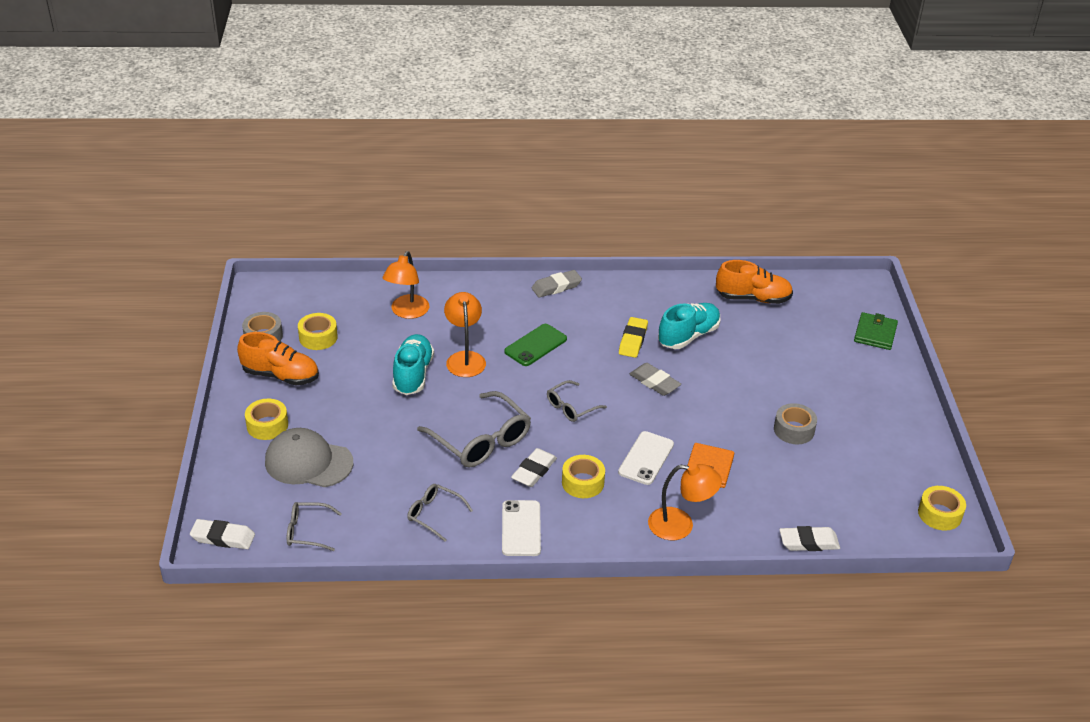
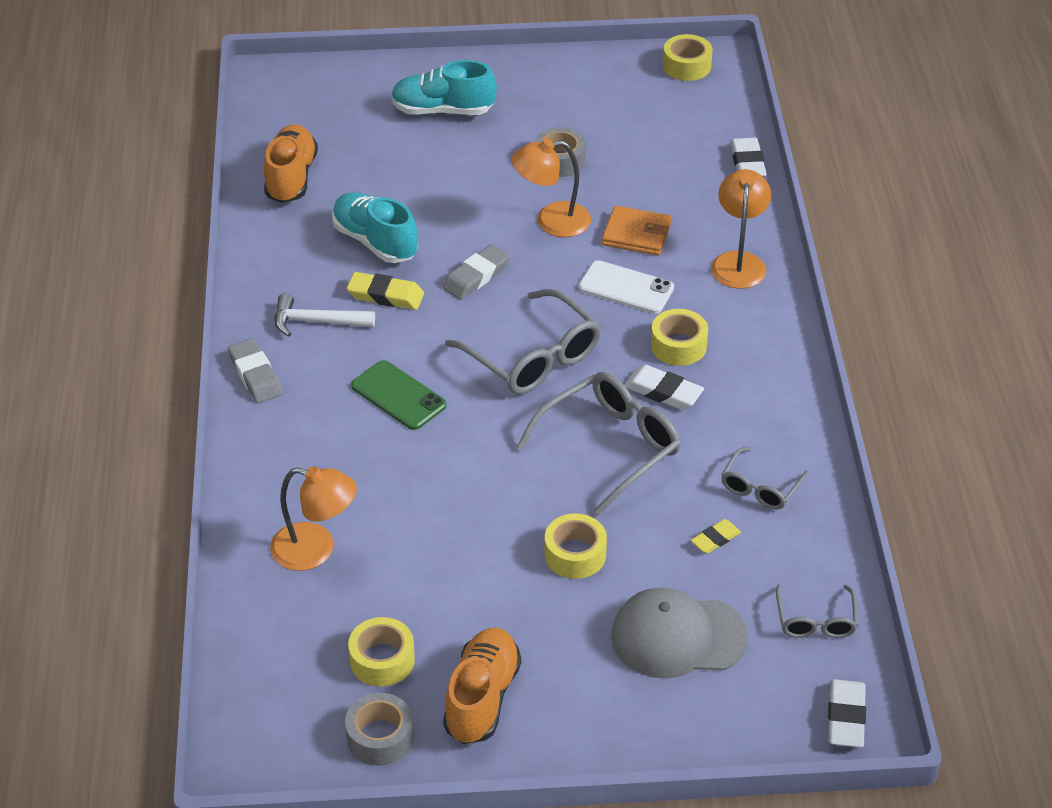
camera: 90 degrees left, 5 degrees up
yellow tape [245,399,288,440] -> yellow tape moved to [545,514,607,579]
grey cap [265,428,353,487] -> grey cap turned 75 degrees clockwise [611,587,748,679]
turquoise shoe [392,334,434,395] -> turquoise shoe moved to [391,60,497,115]
orange lamp [444,292,486,377] -> orange lamp moved to [511,139,591,237]
white phone [502,500,541,556] -> none
grey glasses [547,380,607,422] -> grey glasses [445,289,601,394], size x1.81
green wallet [854,312,898,350] -> none
none -> white hammer [275,293,375,337]
none -> yellow eraser [691,519,741,554]

